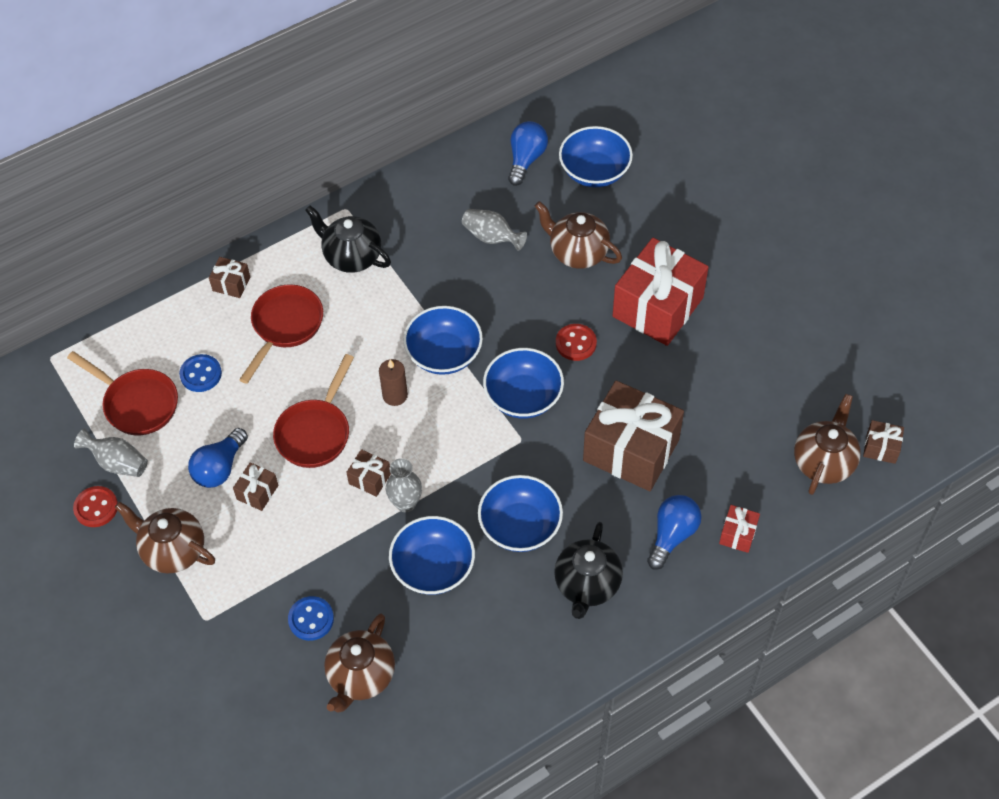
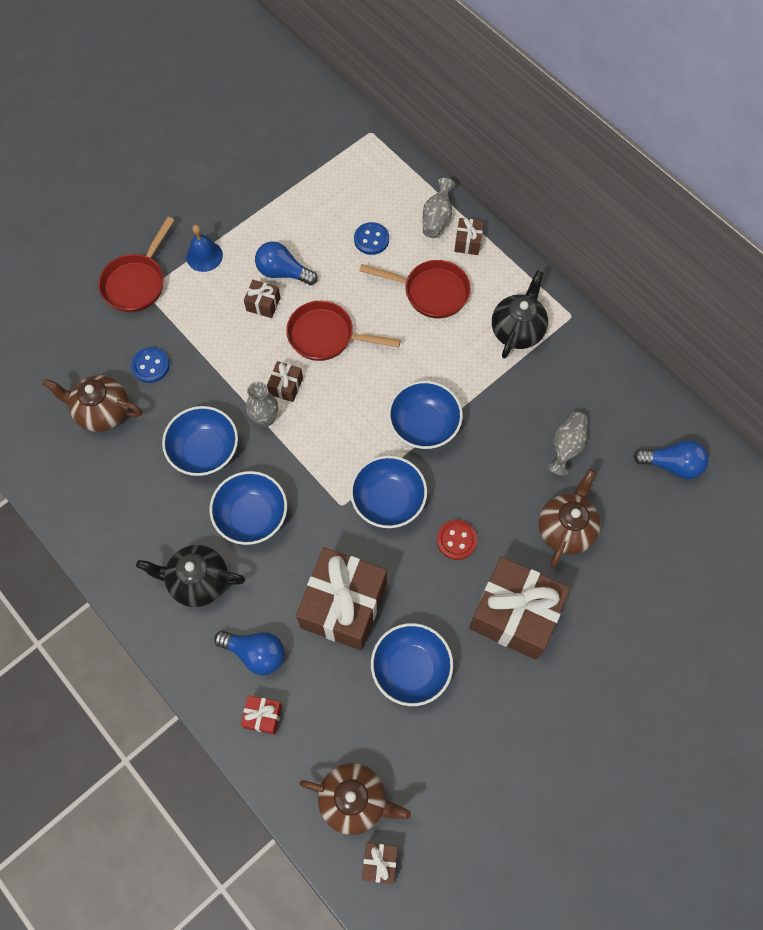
camera: 80 degrees right, 10 degrees up
red pan [67,351,178,435] -> red pan moved to [98,217,174,312]
red button [73,486,118,527] -> none
grey vase [74,428,148,477] -> grey vase moved to [423,178,455,238]
brown teapot [114,502,215,574] -> blue bell [186,225,223,272]
brown candle [379,359,408,406] -> none
blue bowl [559,126,633,188] -> blue bowl moved to [371,623,453,706]
red gift [613,238,709,346] -> brown gift [469,557,570,660]

